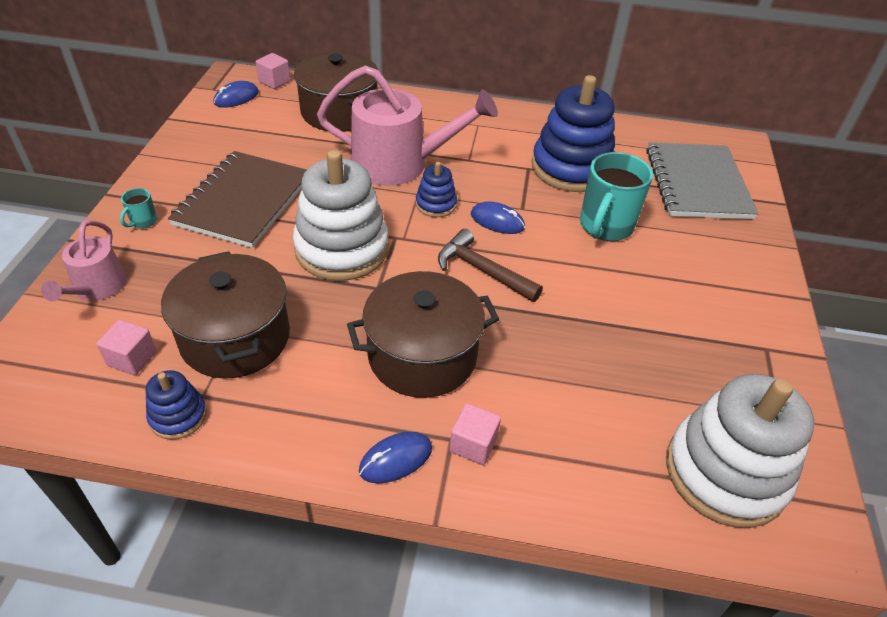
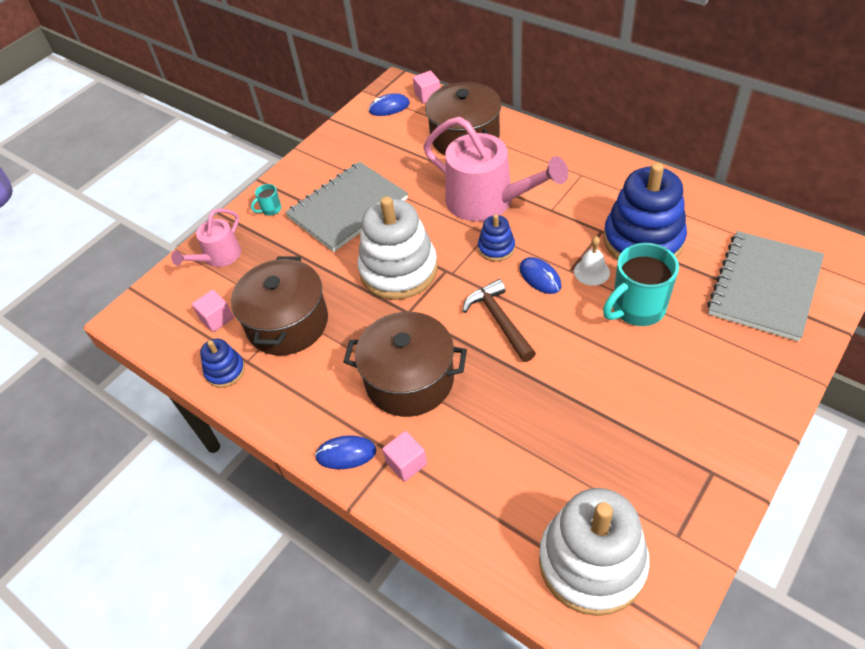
camera: 35 degrees right, 5 degrees up
brown notebook [168,151,306,248] -> grey notebook [285,161,408,252]
none -> white bell [574,236,610,286]

